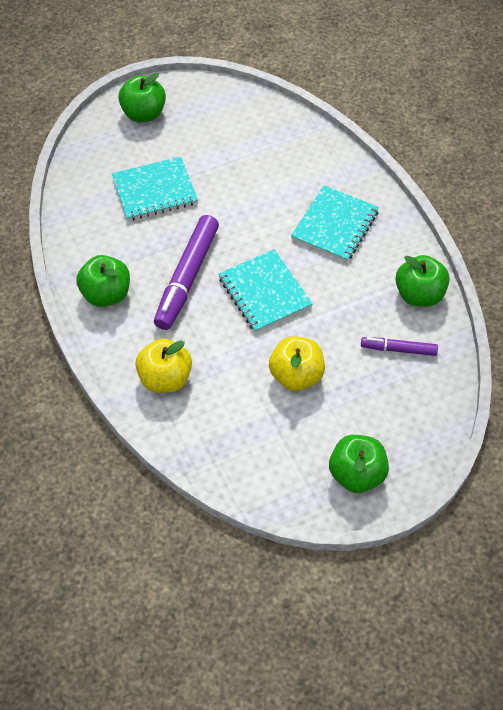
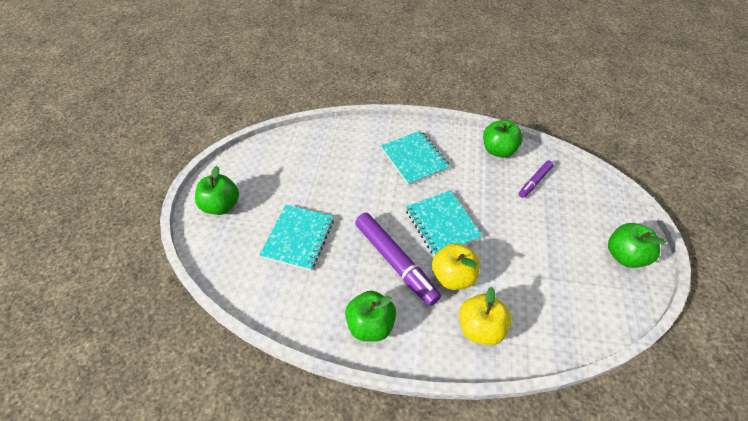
camera: 55 degrees left, 5 degrees down
turquoise notebook [218,249,313,333] -> turquoise notebook turned 60 degrees clockwise [406,190,483,256]
yellow apple [269,336,325,391] -> yellow apple moved to [432,243,479,290]

